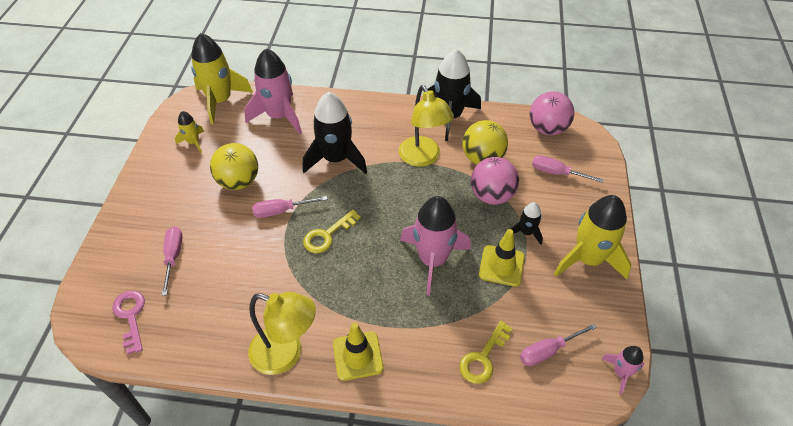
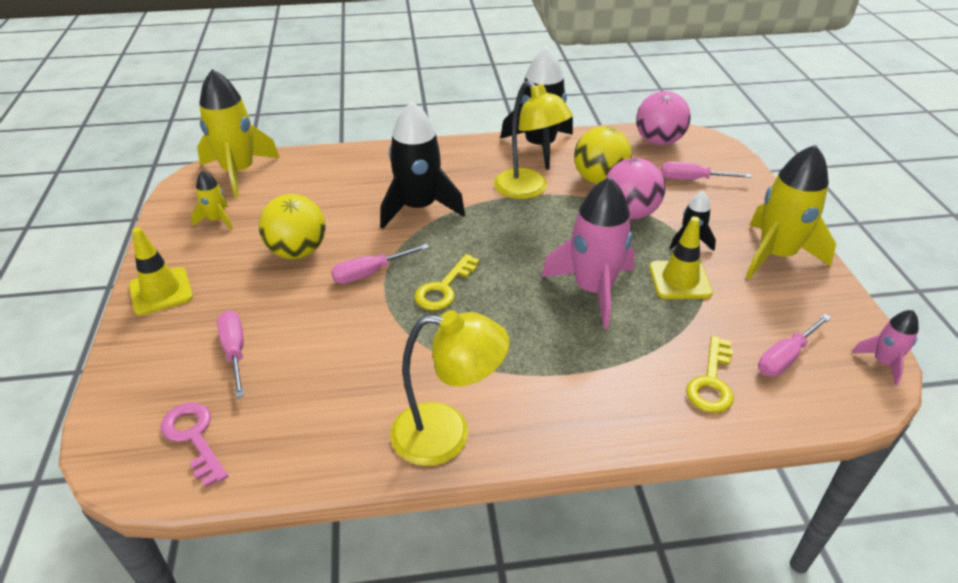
camera: 15 degrees left, 10 degrees down
pink rocket [244,48,302,134] -> none
yellow traffic cone [333,323,384,381] -> yellow traffic cone moved to [129,227,193,315]

